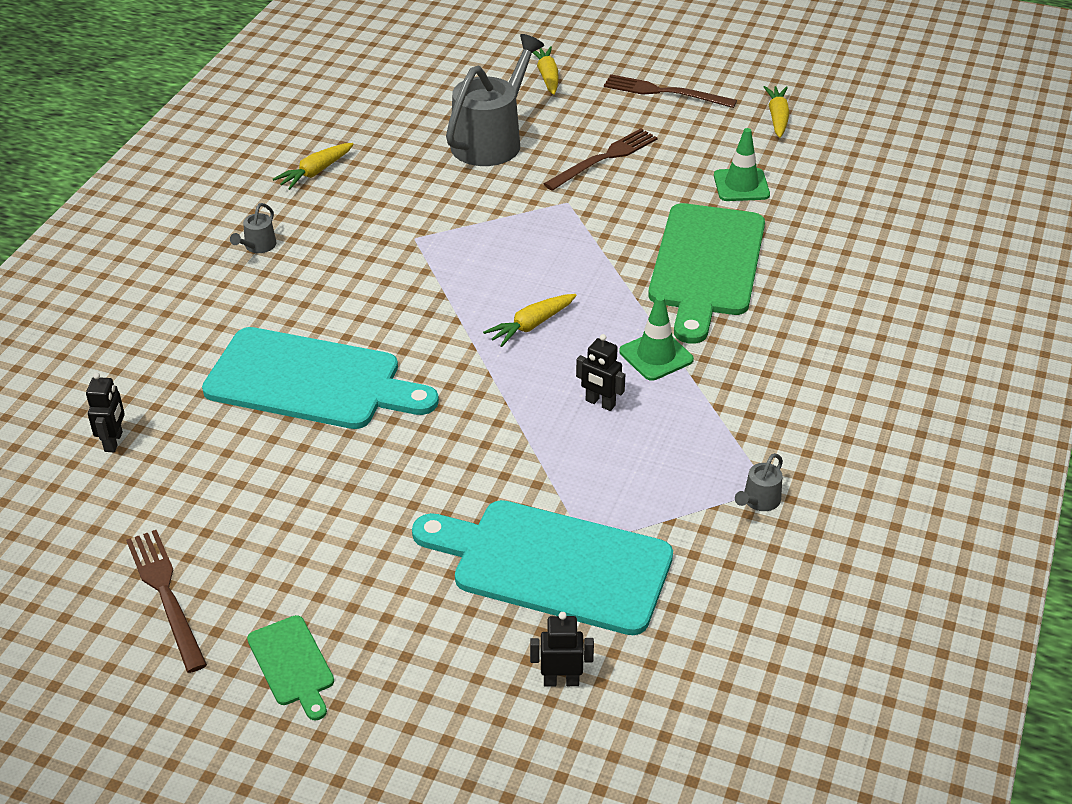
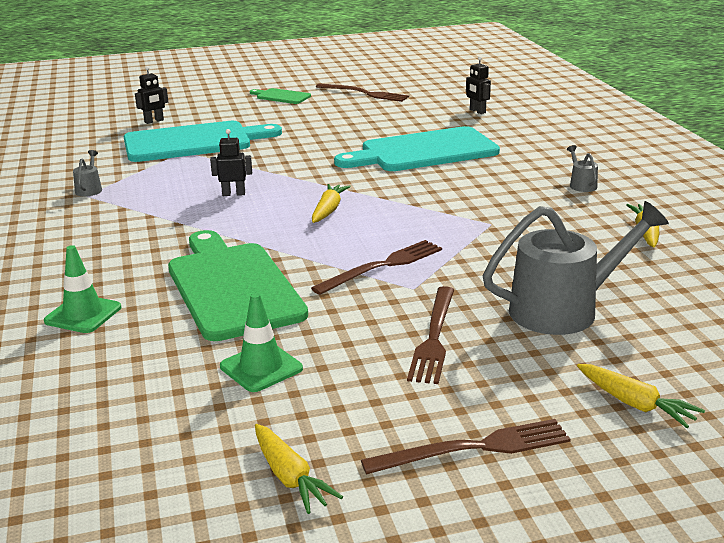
camera: 145 degrees right, 15 degrees down
grey watering can [446,34,544,166] -> grey watering can turned 105 degrees counterclockwise [483,201,669,335]
green traffic cone [619,295,694,381] -> green traffic cone moved to [44,245,121,333]
none -> brown fork [311,240,442,295]

